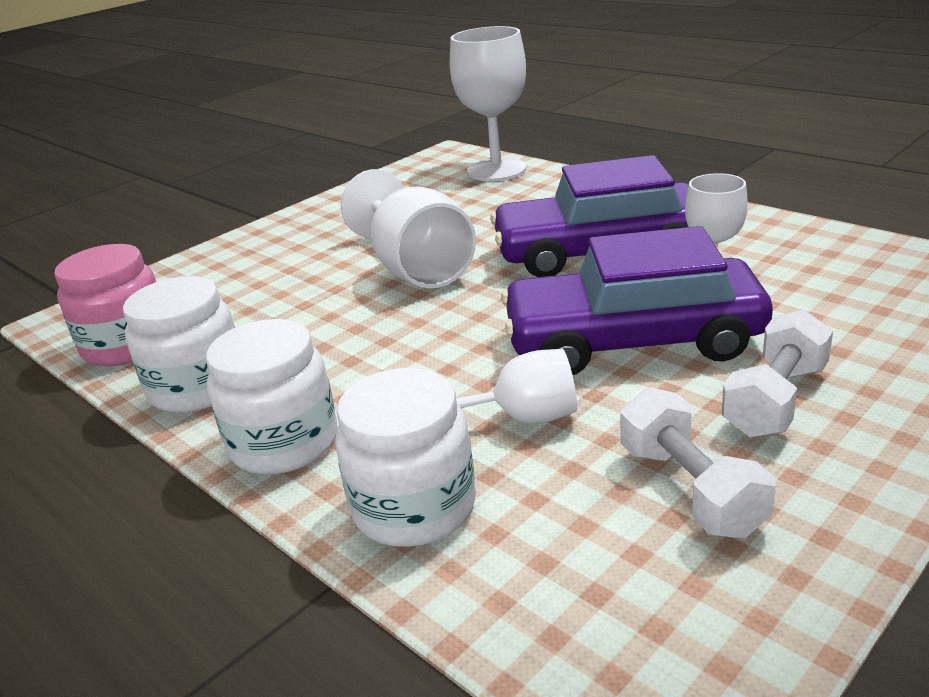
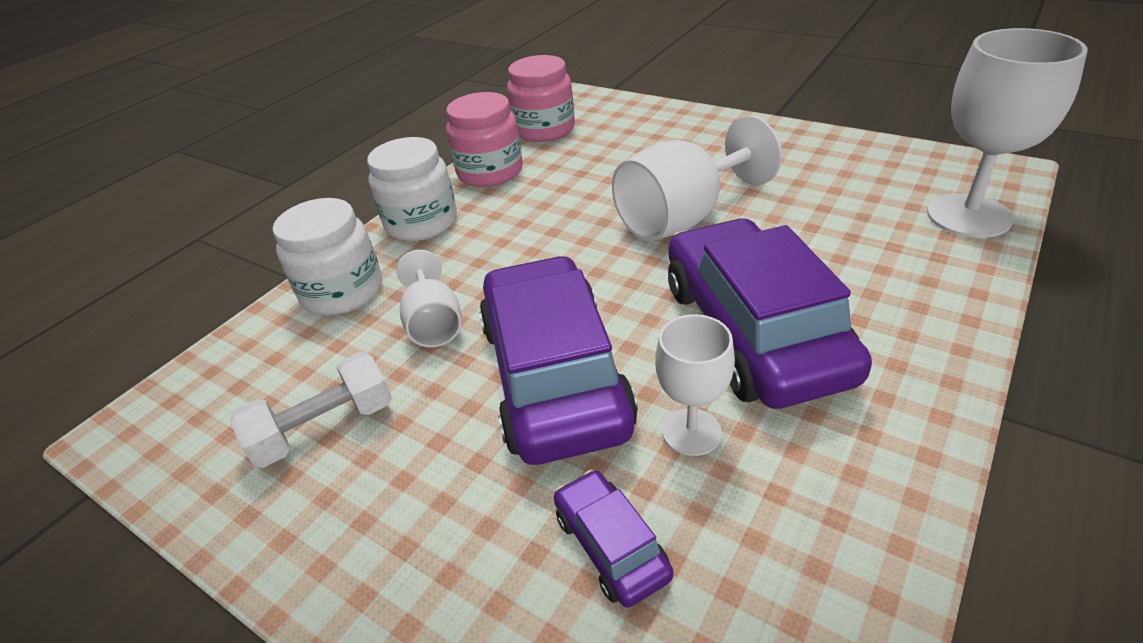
camera: 80 degrees right, 10 degrees up
white jar [123,276,235,413] -> pink jar [446,92,523,187]
white dumbbell [722,310,833,438] -> none
none -> purple car [554,470,673,608]

